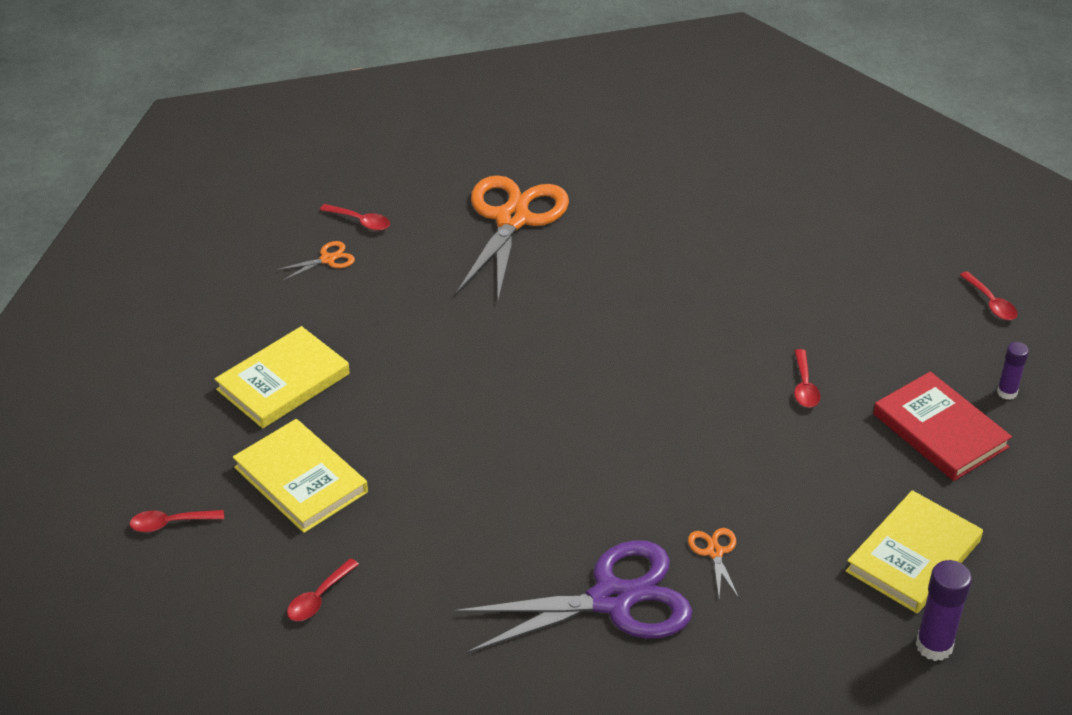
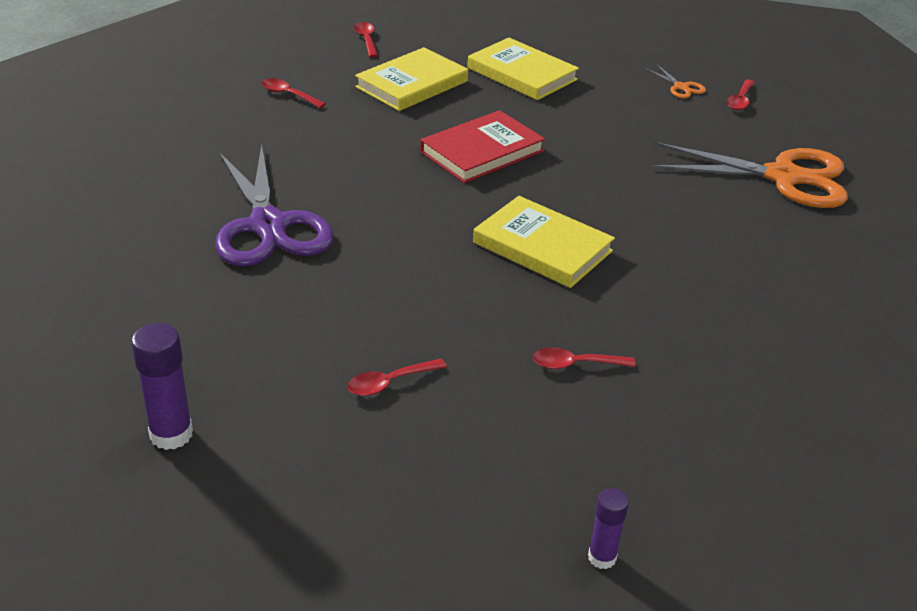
camera: 85 degrees right, 5 degrees down
orange scissors [688,528,739,598] -> none
yellow book [846,490,983,613] -> yellow book moved to [473,196,615,288]
red book [873,372,1012,481] -> red book moved to [420,110,545,183]
red spoon [960,271,1018,320] -> red spoon moved to [347,359,447,396]

